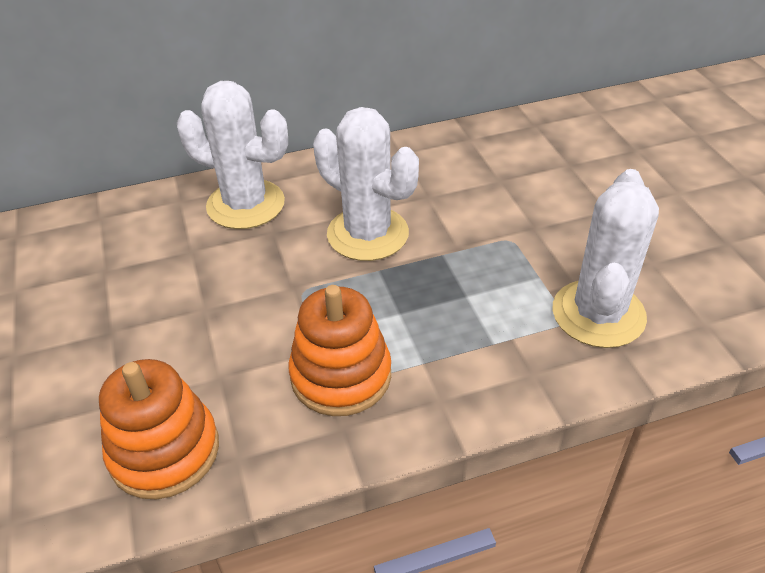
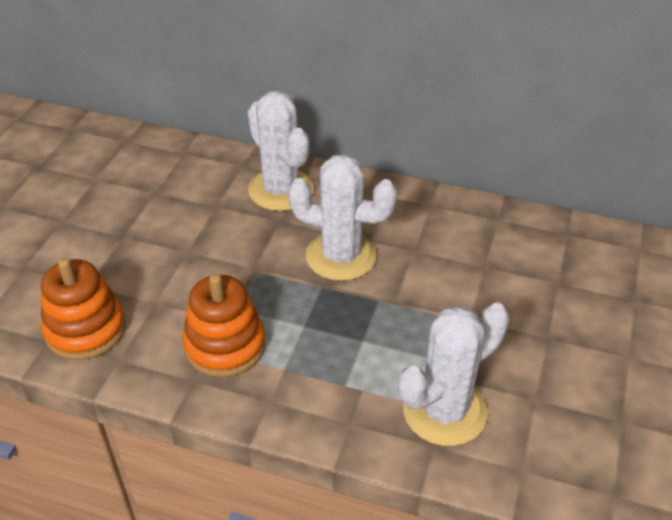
camera: 35 degrees right, 0 degrees up
white cactus [313,107,419,261] -> white cactus turned 60 degrees counterclockwise [288,154,397,281]

